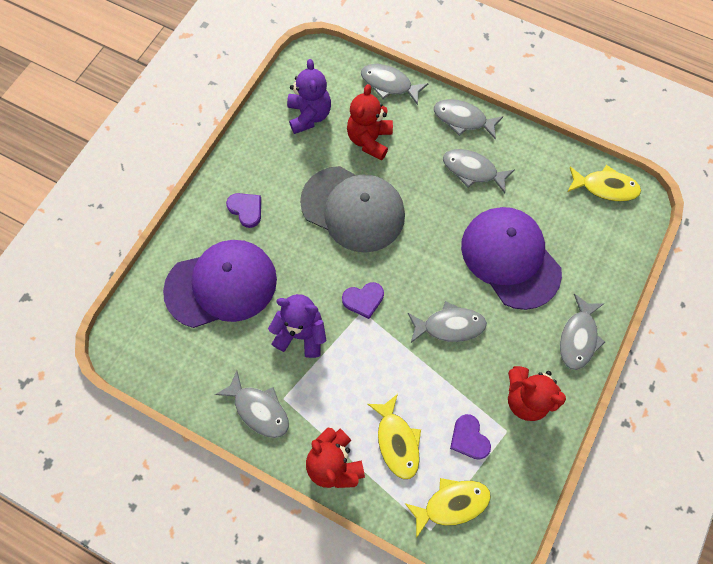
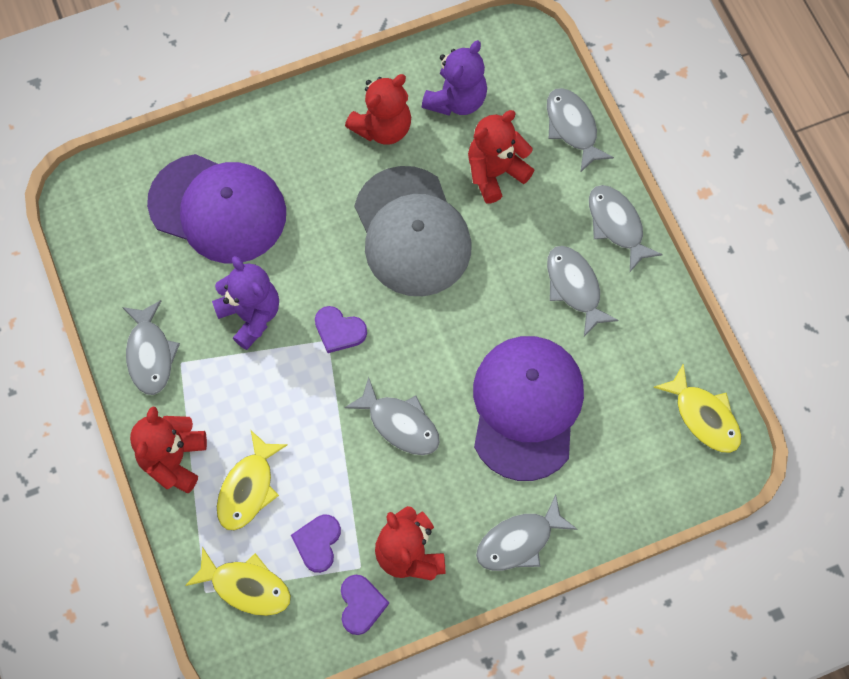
camera: 40 degrees right, 0 degrees up
purple heart [226,193,261,228] -> purple heart moved to [341,575,389,635]
none -> red teddy bear [345,74,411,145]

